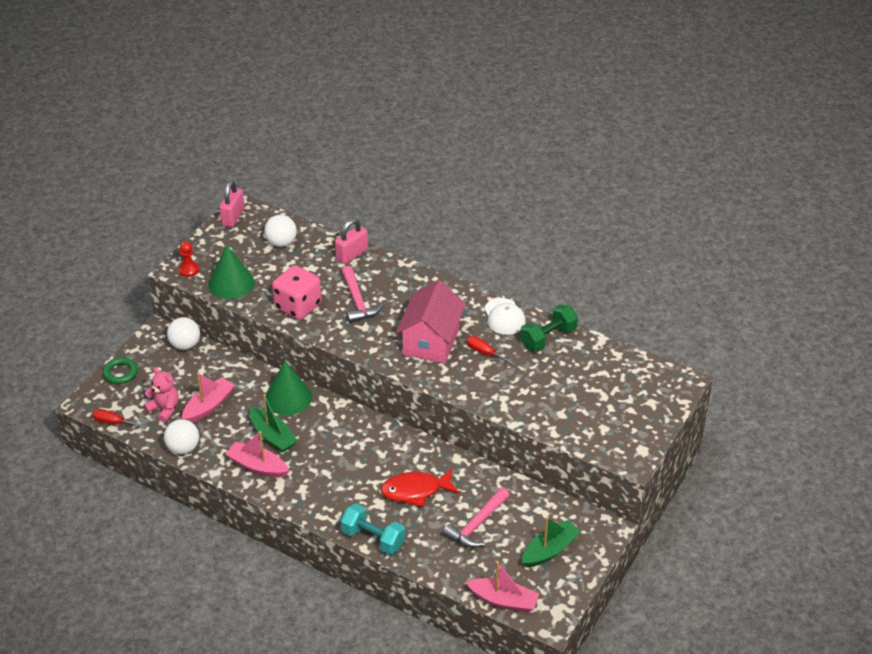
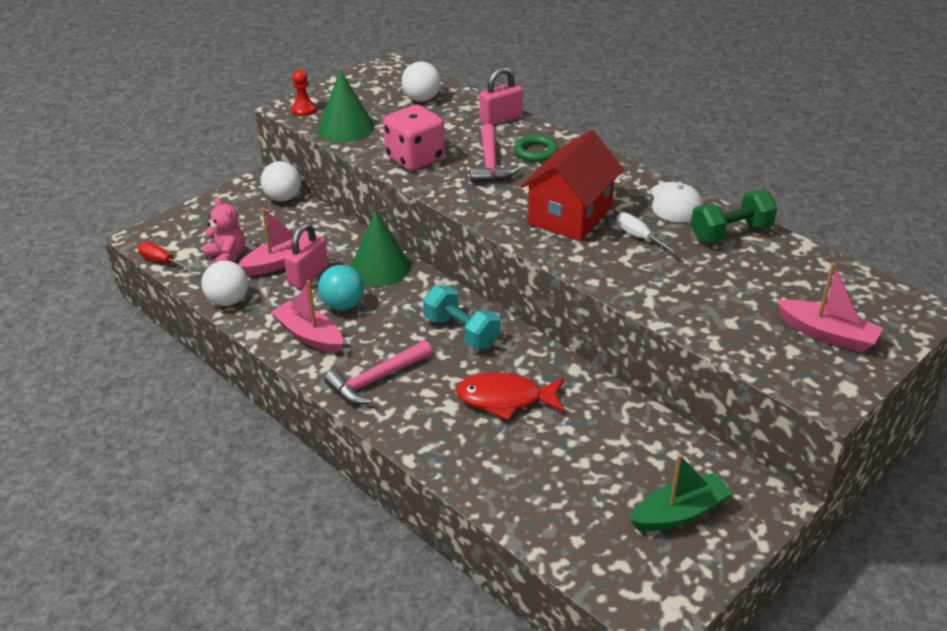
camera: 15 degrees right, 5 degrees down
green ring [103,357,138,384] -> green ring moved to [514,135,558,162]
pink padlock [219,181,245,227] -> pink padlock moved to [284,223,328,288]
green boat [250,394,297,453] -> turquoise ball [318,265,364,310]
turquoise dumbbell [340,503,406,555] -> turquoise dumbbell moved to [423,285,500,349]
pink house [396,280,466,364] -> red house [520,130,624,241]
pink hammer [443,488,510,548] -> pink hammer moved to [324,340,432,405]
red screwdriver [466,336,517,366] -> white screwdriver [616,212,679,255]
pink boat [466,561,539,613] -> pink boat moved to [777,263,883,352]

